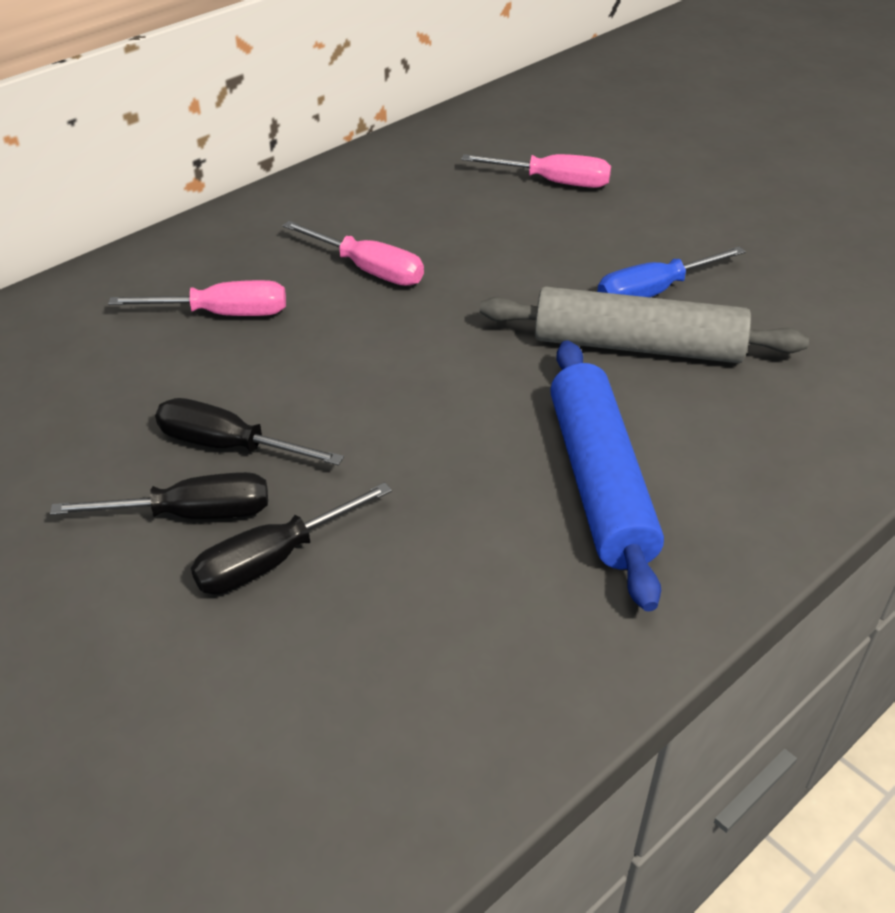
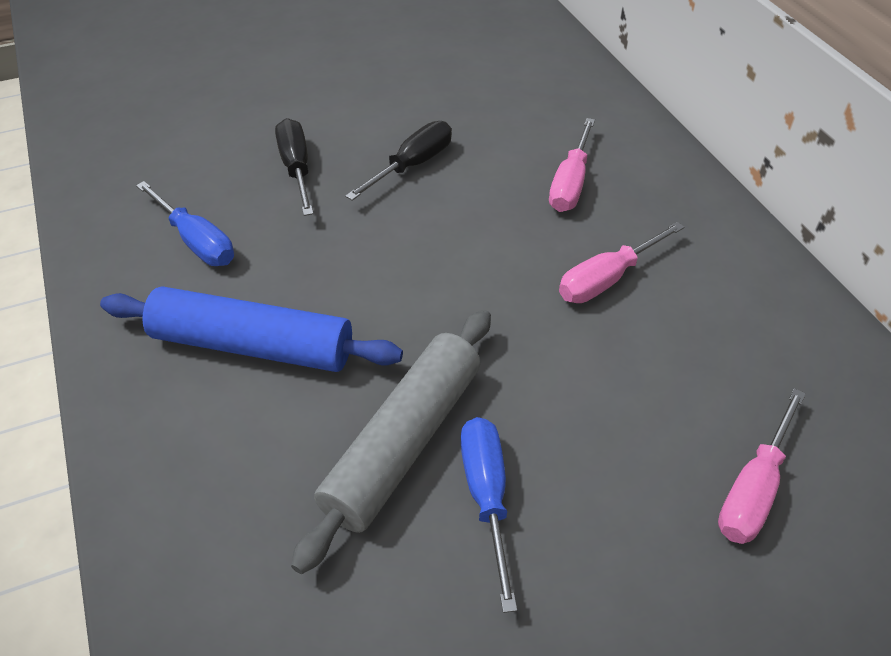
camera: 110 degrees right, 5 degrees up
black screwdriver [50,472,268,519] -> none
none -> blue screwdriver [136,181,234,266]

